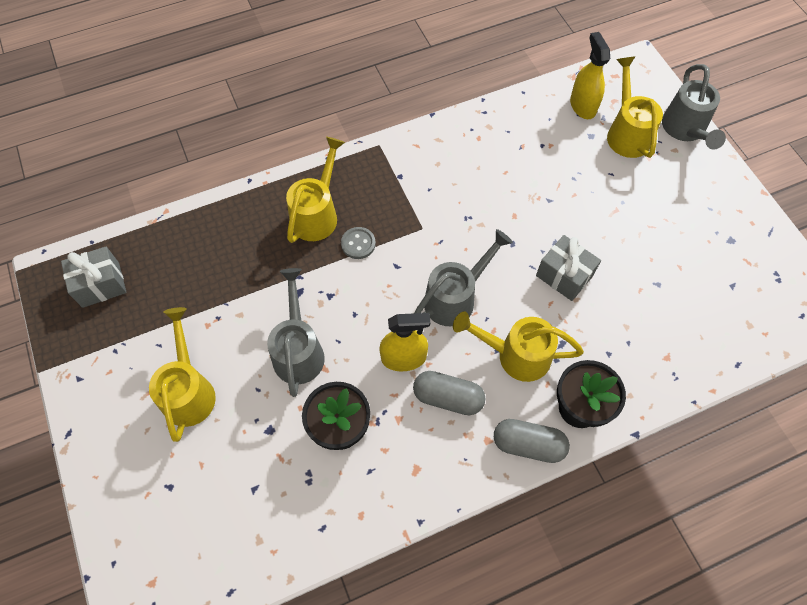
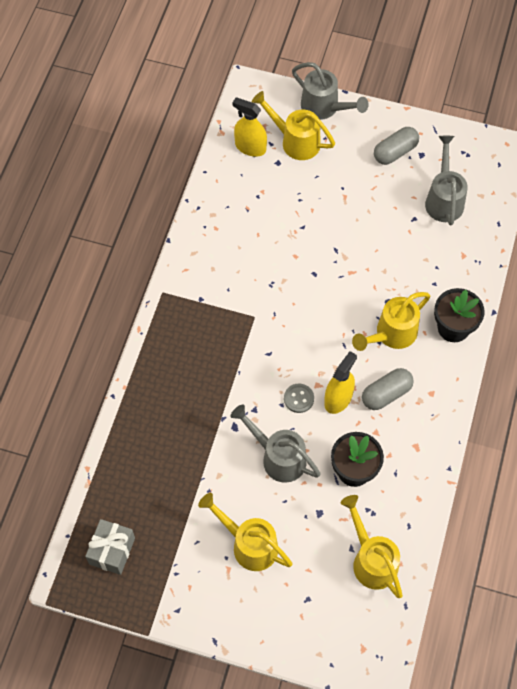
camera: 50 degrees left, 0 degrees up
yellow watering can [286,137,345,243] -> yellow watering can moved to [341,495,403,598]
grey button [341,227,376,259] -> grey button moved to [284,383,314,413]
grey watering can [414,229,513,326] -> grey watering can moved to [425,136,468,225]
grey capsule [494,419,570,463] -> grey capsule moved to [374,127,419,165]
grey gift [536,235,601,301] -> none

